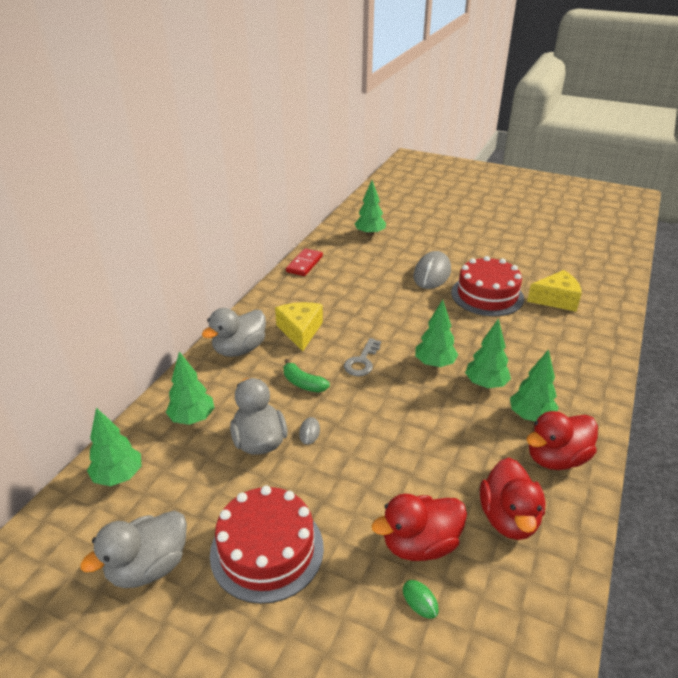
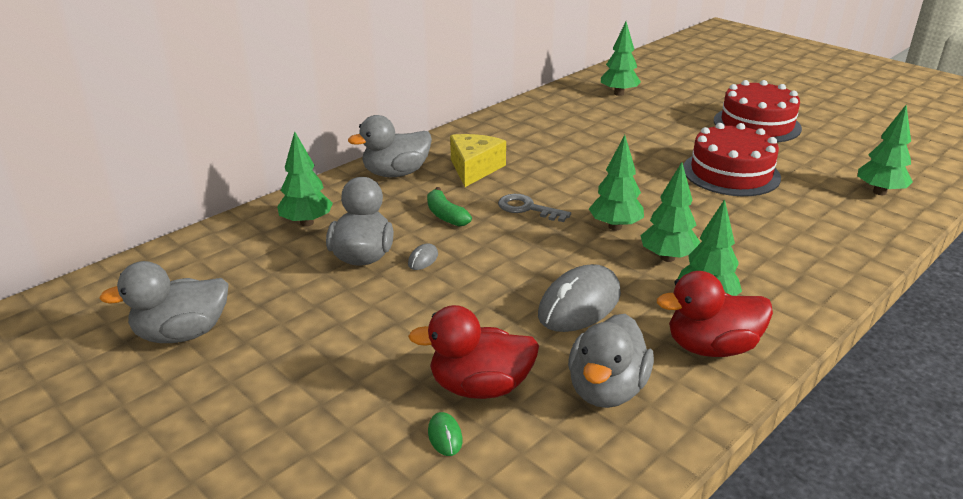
camera: 20 degrees right, 5 degrees down
green tree [87,408,141,486] -> green tree moved to [858,105,913,195]
red cake [210,486,324,604] -> red cake moved to [714,80,802,143]
red domino [286,248,323,276] -> none
grey key [344,338,381,376] -> grey key turned 75 degrees clockwise [498,194,571,222]
grey mouse [413,251,451,289] -> grey mouse moved to [538,264,621,332]
red duck [480,458,546,540] -> grey duck [568,314,654,408]
yellow cheese [527,270,582,312] -> none

